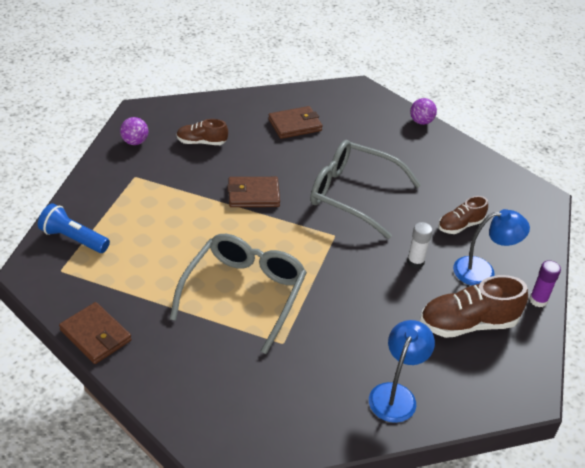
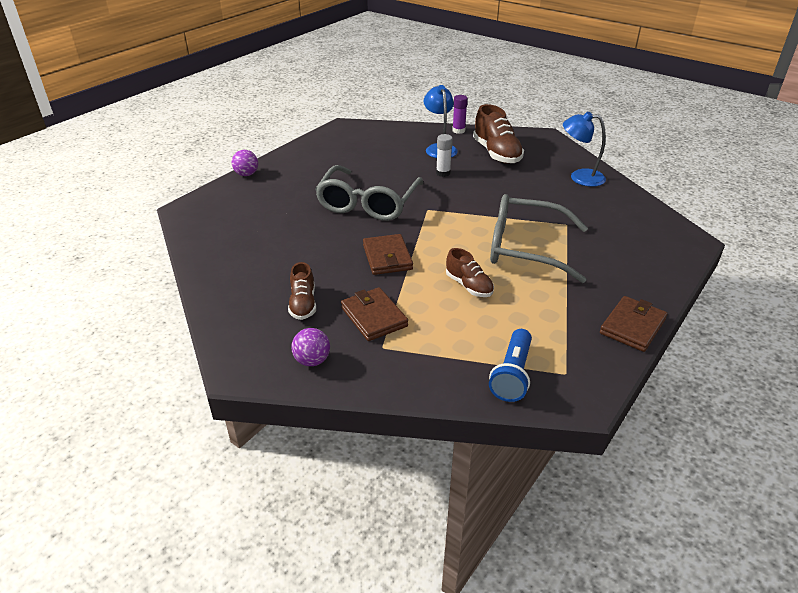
camera: 95 degrees left, 5 degrees down
brown wallet [268,106,323,139] -> brown wallet moved to [341,287,408,341]
brown shoe [438,196,488,234] -> brown shoe moved to [446,248,494,297]

